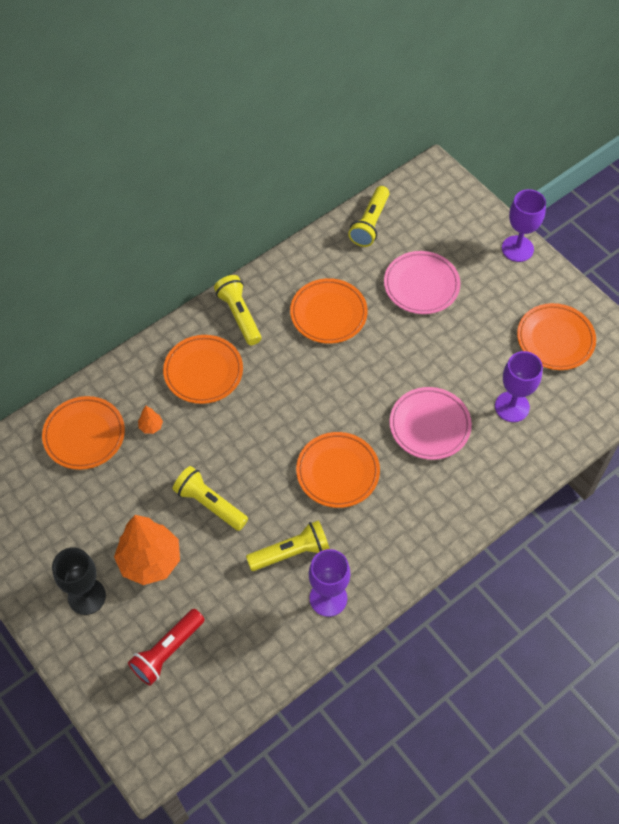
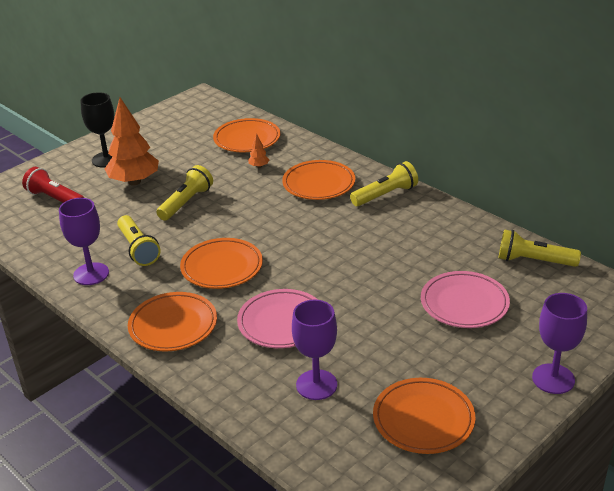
camera: 85 degrees right, 25 degrees down
orange plate [290,278,368,344] -> orange plate moved to [128,292,217,351]

